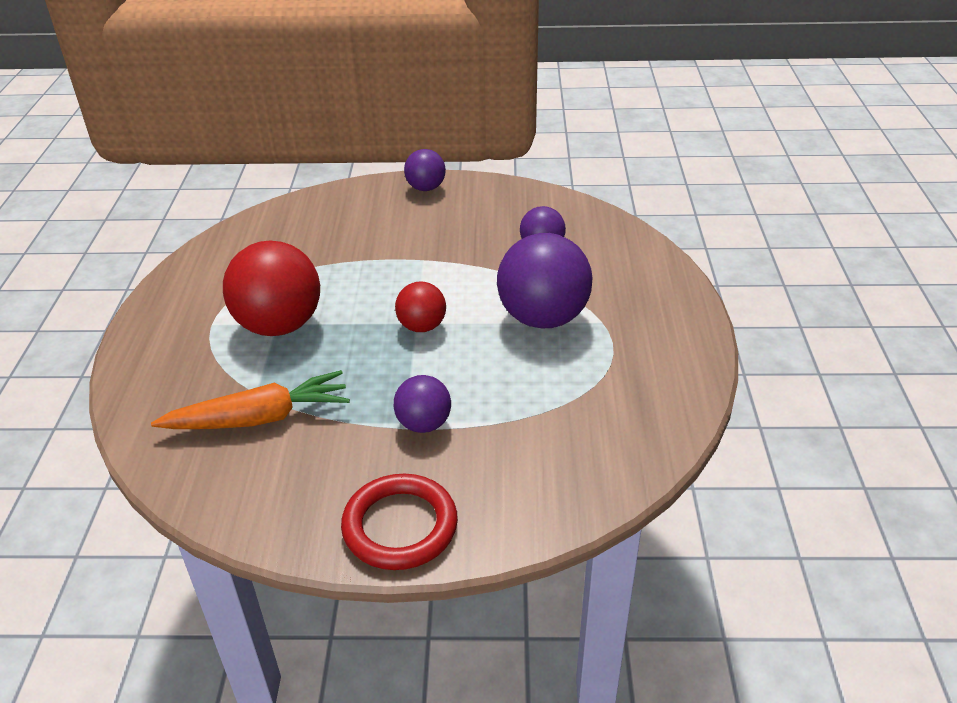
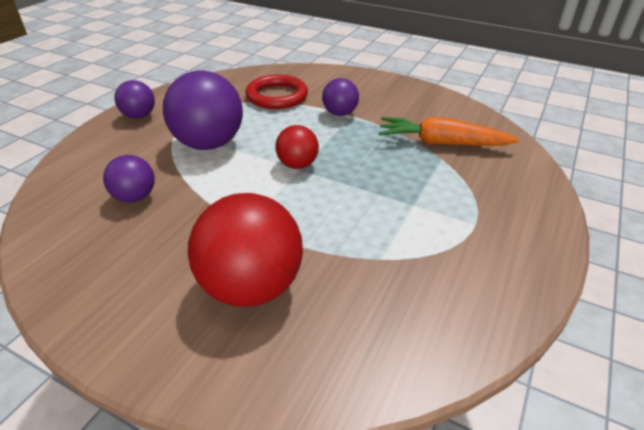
camera: 155 degrees left, 0 degrees up
red ball [223,240,320,336] -> red ball moved to [188,193,303,307]
red ring [341,474,458,570] -> red ring moved to [245,75,308,109]
purple ball [404,149,446,191] -> purple ball moved to [115,80,155,119]

